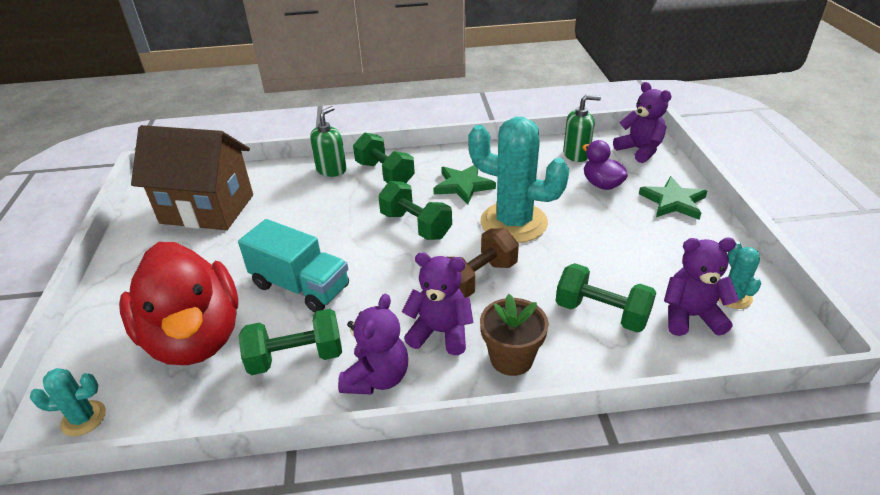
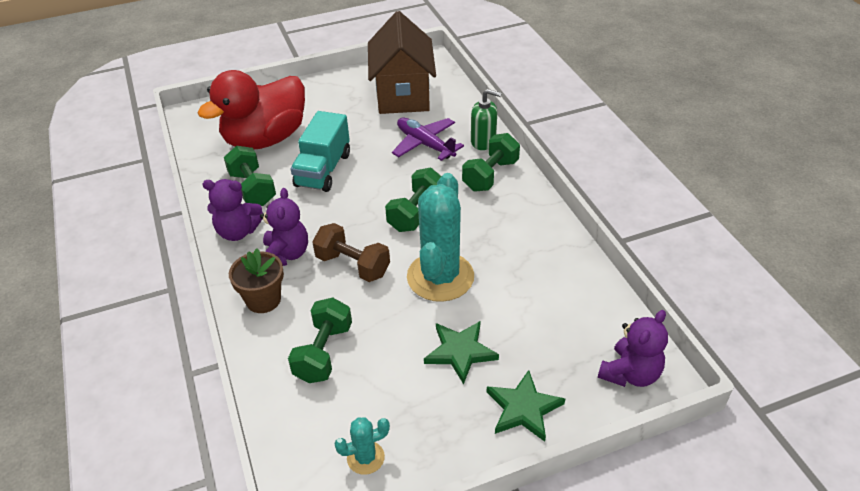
camera: 75 degrees right, 5 degrees up
turquoise cactus [30,368,106,436] -> none
green star [433,165,496,204] -> green star moved to [424,321,499,384]
green soap dispenser [563,95,601,162] -> none
purple duck [582,140,628,190] -> none
purple teddy bear [664,238,739,336] -> none
none -> purple plane [392,118,464,161]

